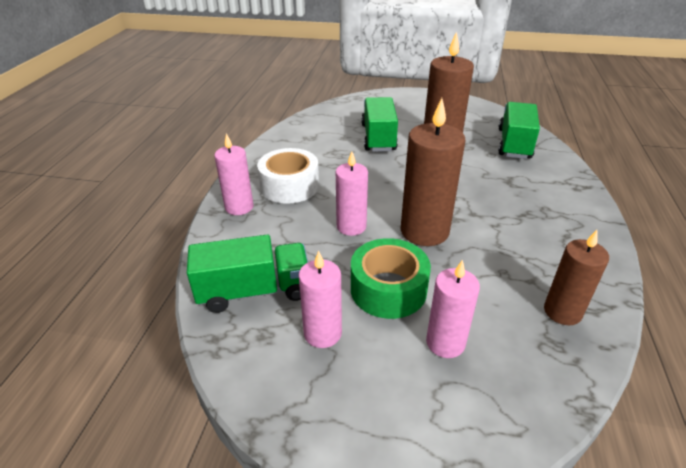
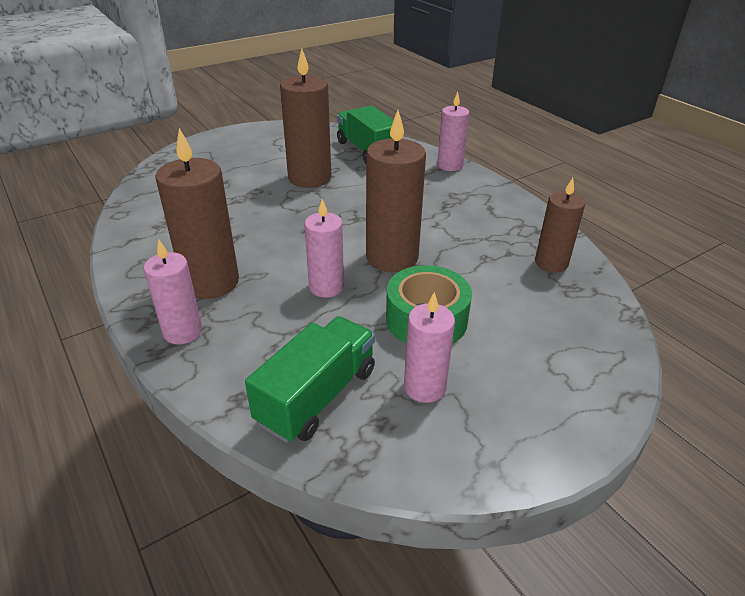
camera: 45 degrees left, 0 degrees up
white tape [257,148,319,204] -> brown candle [155,128,239,299]
green truck [361,97,398,152] -> none
pink candle [426,259,480,358] -> pink candle moved to [437,92,469,171]

